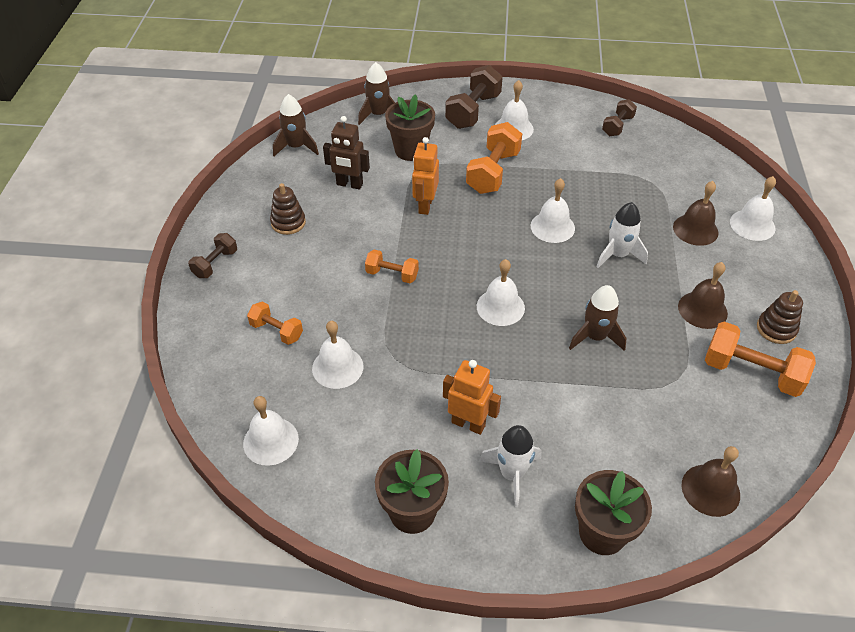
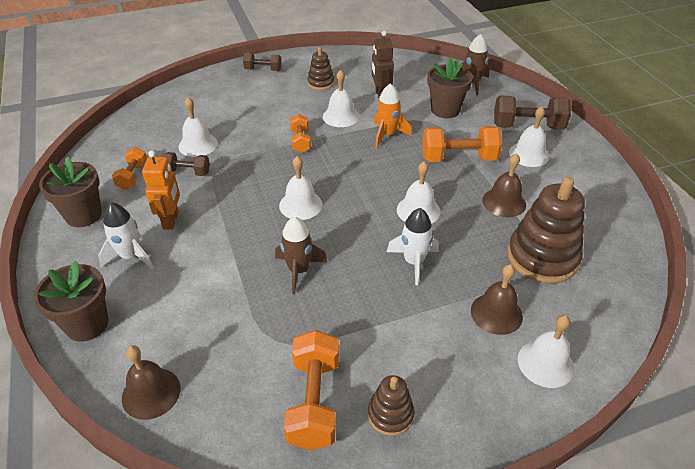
camera: 65 degrees right, 5 degrees down
white bell [243,396,299,466] -> white bell moved to [323,69,359,127]
orange dumbbell [247,301,303,345] -> orange dumbbell moved to [112,147,147,190]
brown rocket [273,94,319,156] -> none
orange robot [412,137,439,215] -> orange rocket [374,83,411,148]
brown dumbbell [602,99,637,136] -> brown dumbbell moved to [162,152,210,176]
brown bell [678,262,728,329] -> brown bell moved to [482,153,526,217]
none -> brown stacking toy [507,177,585,284]

